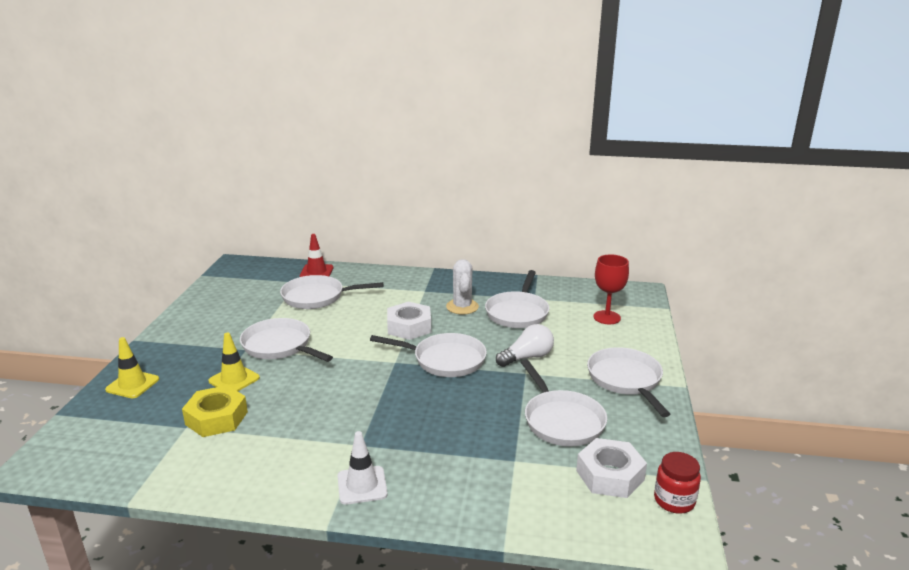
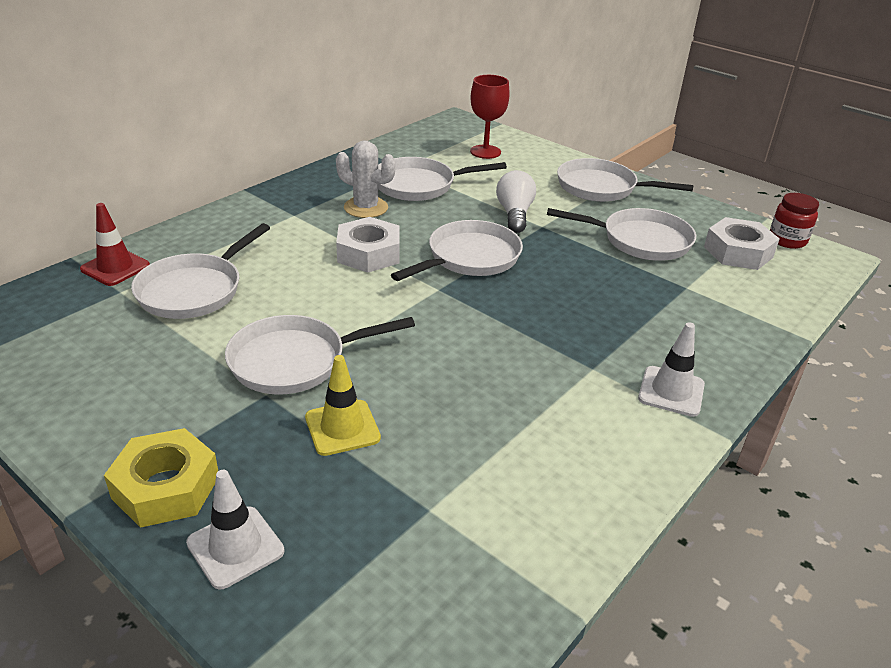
camera: 60 degrees left, 10 degrees up
yellow traffic cone [105,337,159,399] -> white traffic cone [186,470,284,589]
yellow nut [182,385,248,437] -> yellow nut moved to [104,428,218,528]
white pan [485,270,549,328] -> white pan turned 120 degrees clockwise [378,157,507,201]

